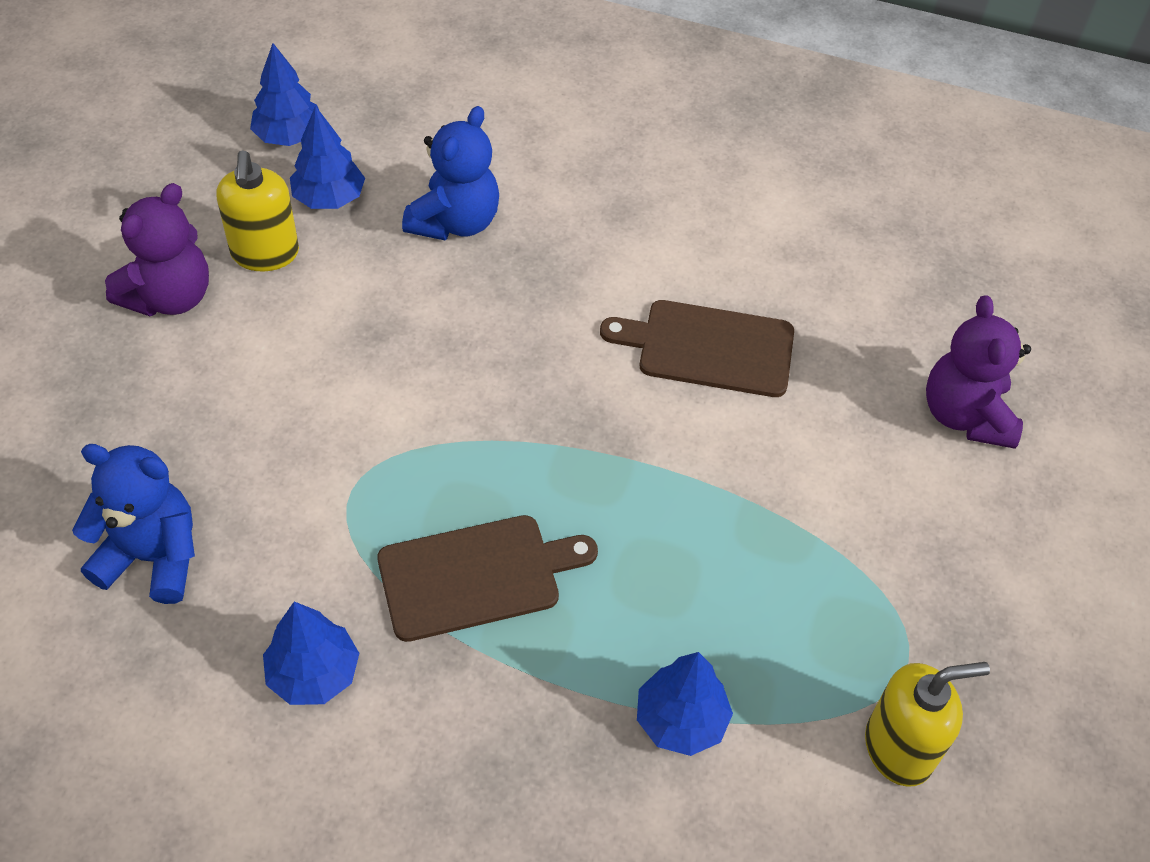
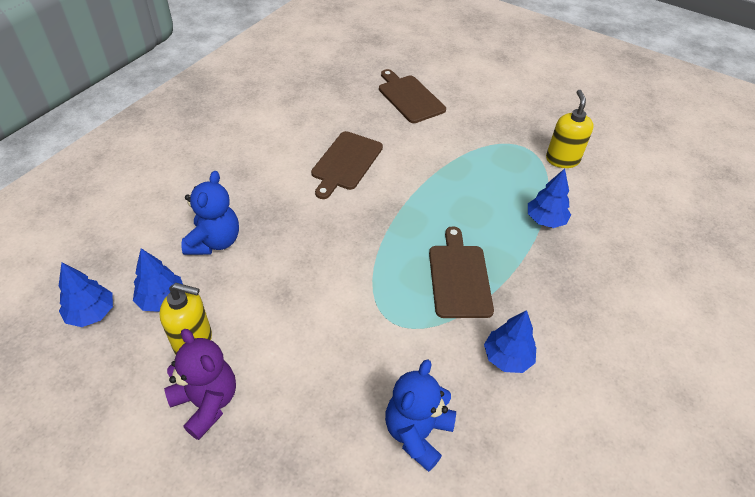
camera: 75 degrees left, 5 degrees down
blue teddy bear [402,106,499,240] -> blue teddy bear turned 60 degrees clockwise [181,171,239,255]
purple teddy bear [926,295,1031,449] -> brown cutting board [379,69,446,123]

